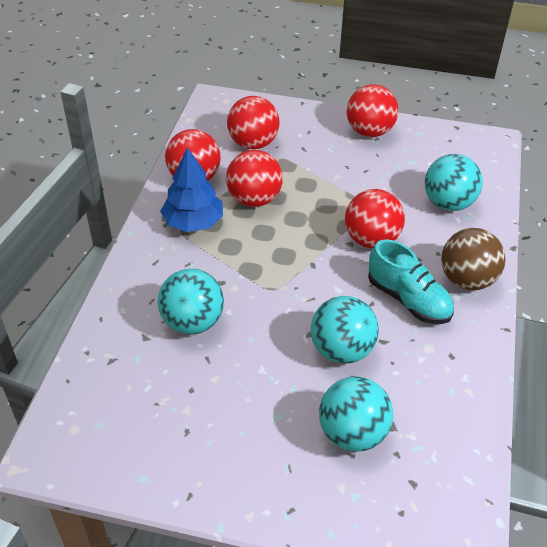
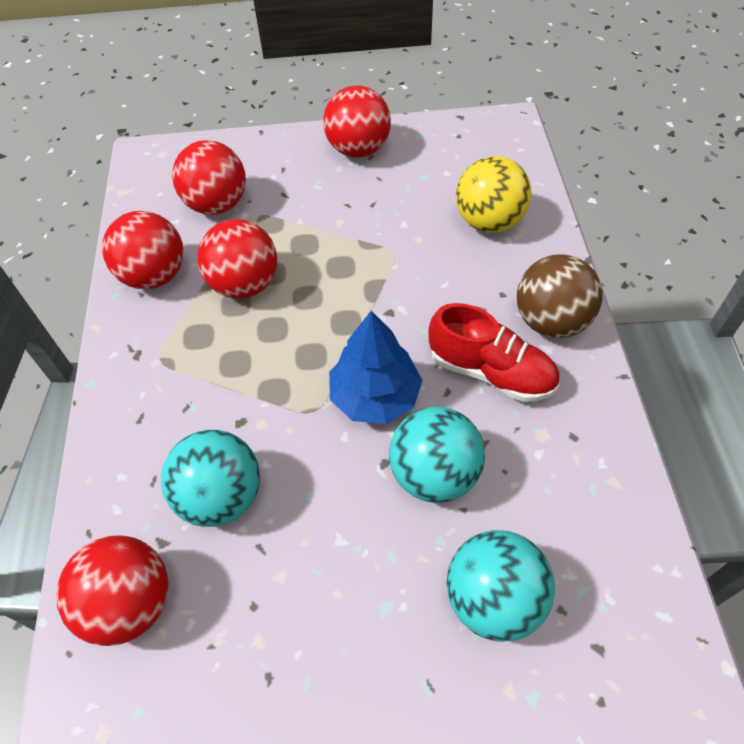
camera: 15 degrees left, 10 degrees up
blue tree [160,147,223,232] -> blue tree moved to [329,311,423,424]
red ball [345,189,405,249] -> red ball moved to [56,535,169,646]
turquoise shoe [368,239,454,324] -> red shoe [428,303,559,402]
turquoise ball [425,154,483,211] -> yellow ball [456,156,531,233]

